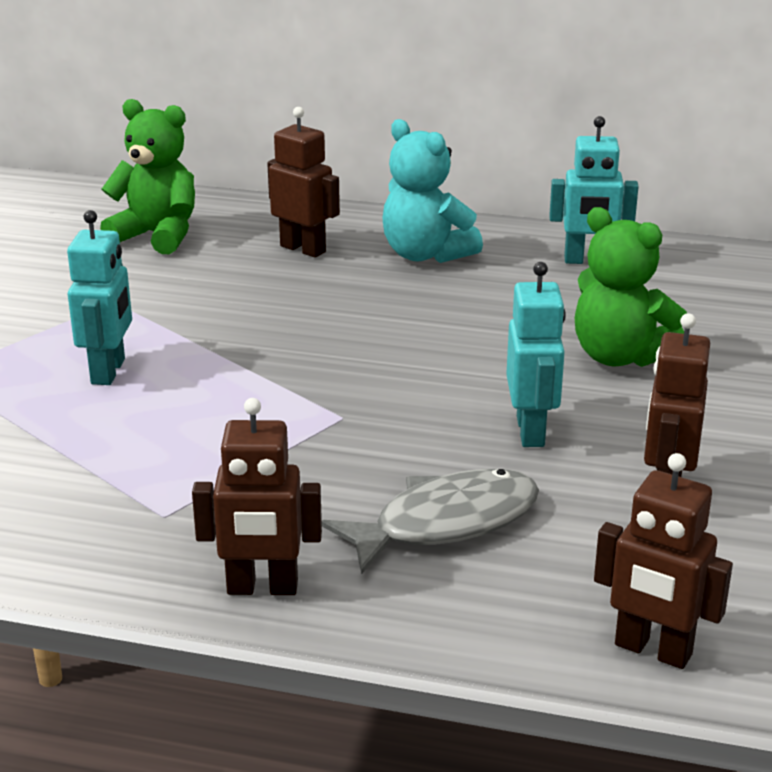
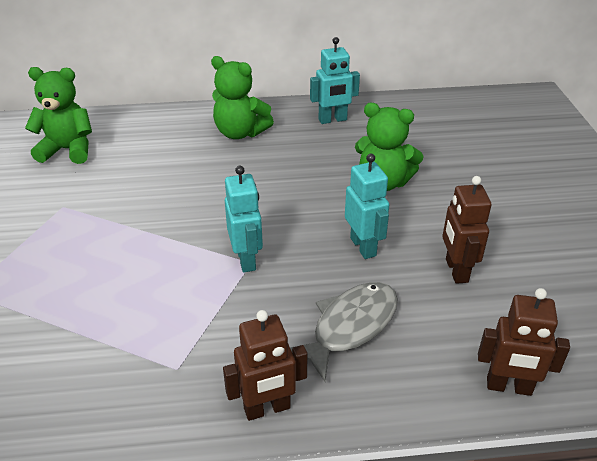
camera: 20 degrees left, 10 degrees up
turquoise robot [67,210,132,385] -> turquoise robot moved to [225,166,263,272]
brown robot [267,107,340,258] -> none
turquoise teddy bear [383,119,483,263] -> green teddy bear [211,56,274,139]

